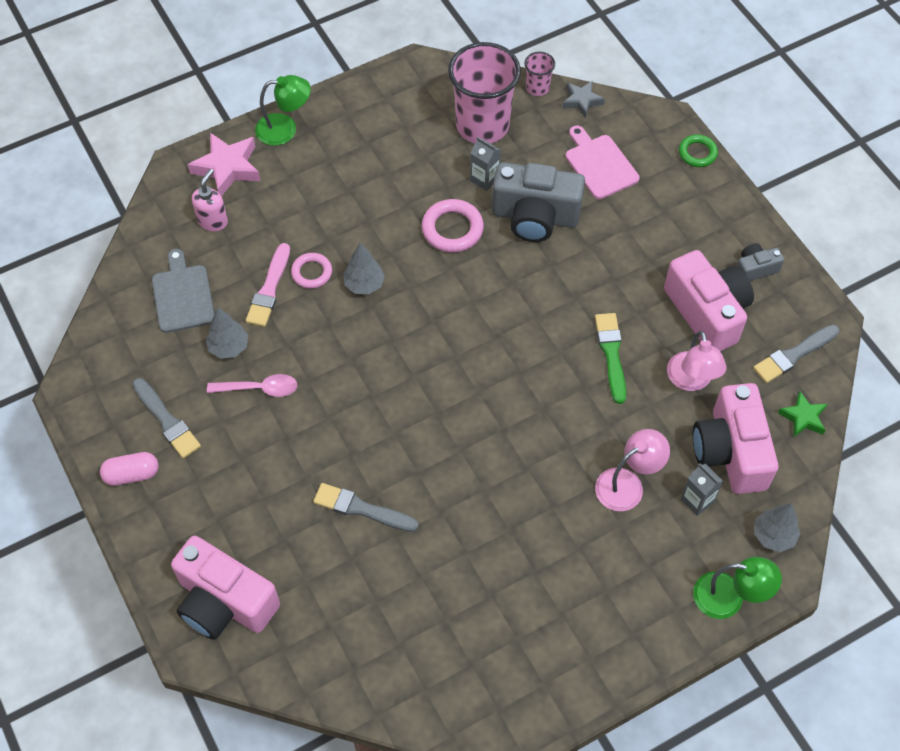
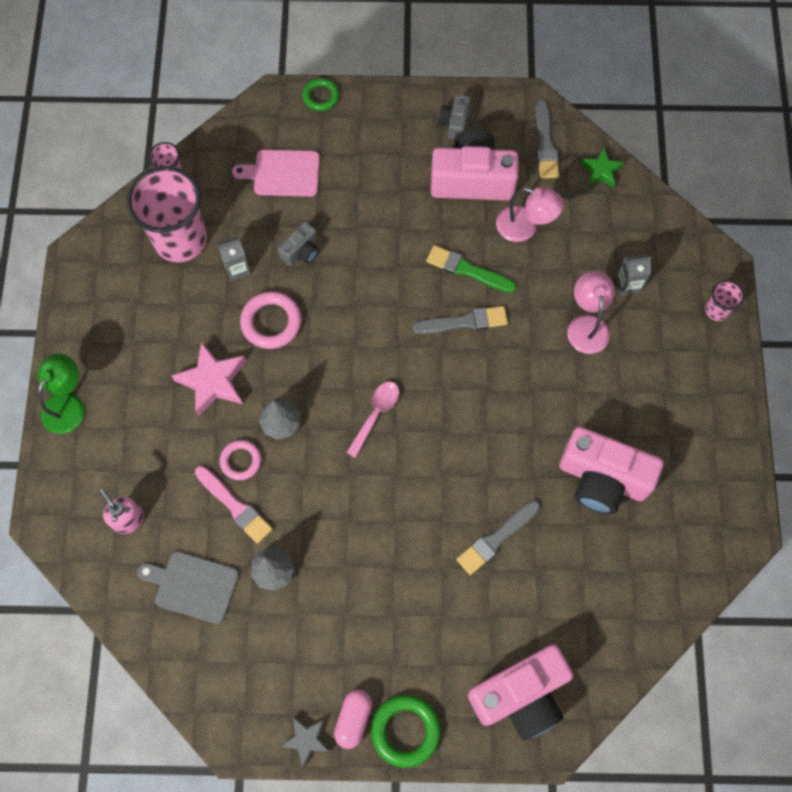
camera: 60 degrees left, 10 degrees up
grey brush [132,378,201,458] -> grey brush moved to [412,306,508,334]
pink star [187,133,261,197] -> pink star moved to [172,341,246,416]
pink spoon [207,374,298,397] -> pink spoon moved to [346,381,399,458]
grey camera [492,162,585,242] -> grey camera [278,222,319,266], size x0.48
grey star [562,80,605,118] -> grey star moved to [281,716,330,768]
pink camera [693,383,779,494] -> pink camera moved to [559,427,664,514]
green lamp [693,557,782,619] -> pink cup [705,280,744,321]
grey tree [754,503,800,552] -> none
none -> green ring [371,695,441,768]

